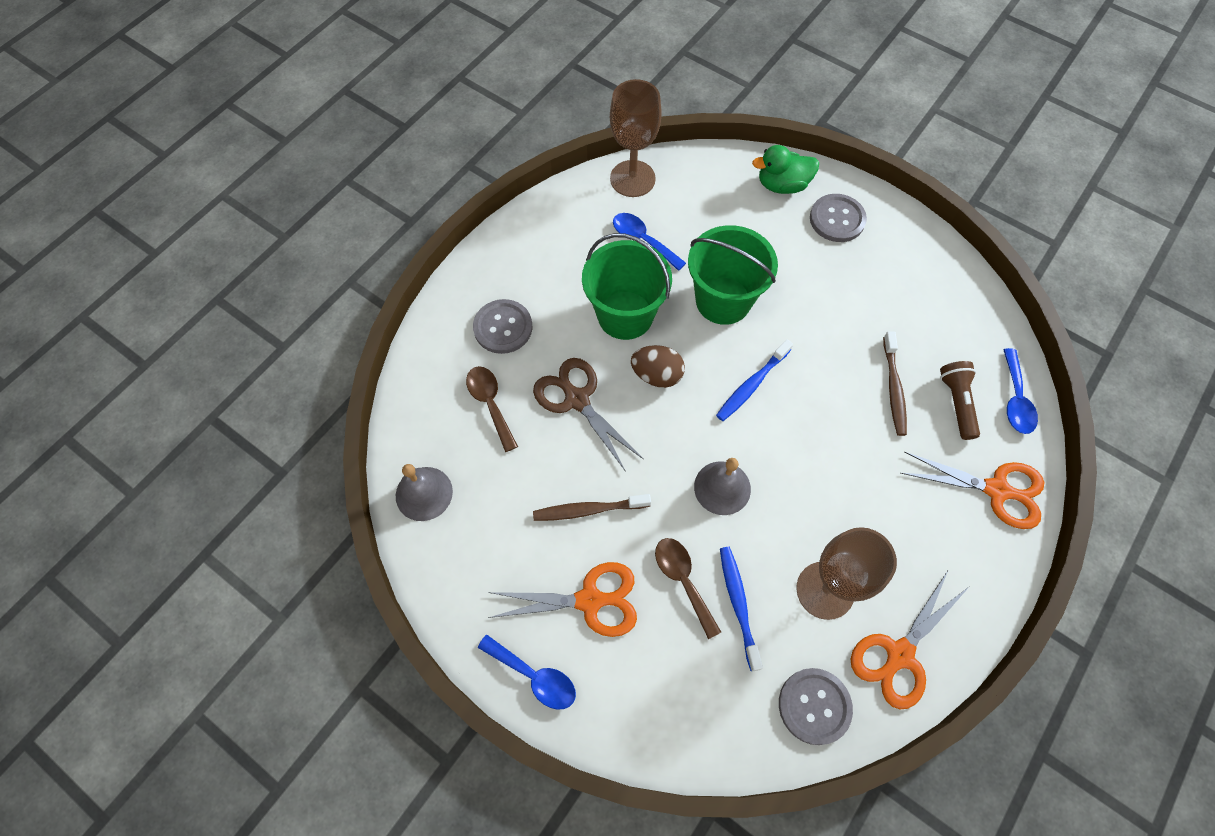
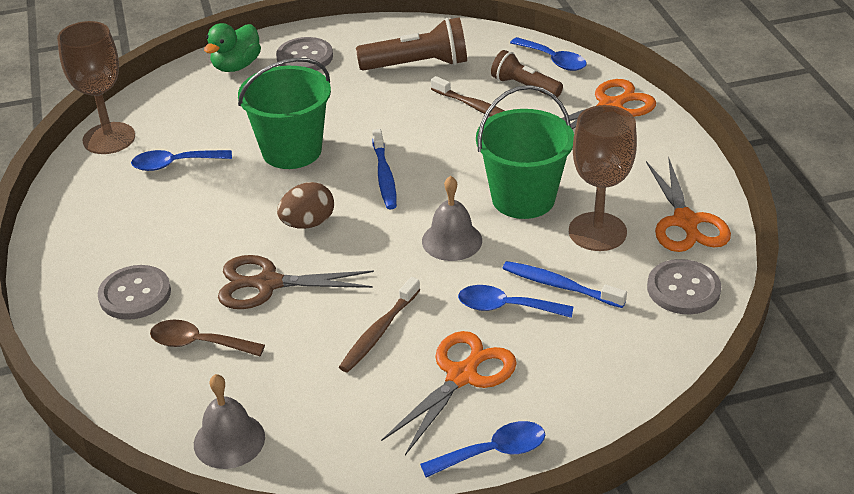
camera: 50 degrees left, 25 degrees down
green bucket [582,233,672,340] -> green bucket moved to [476,85,574,219]
brown spoon [655,538,721,639] -> blue spoon [458,285,573,318]
none -> brown flashlight [356,17,467,71]

